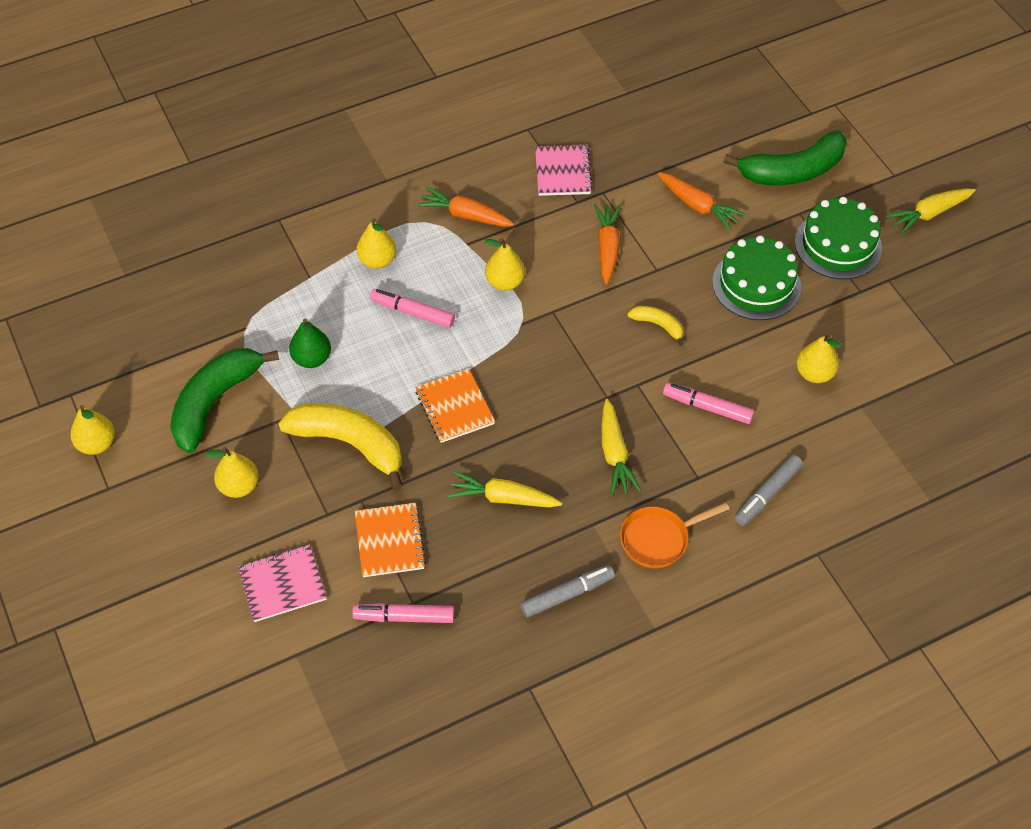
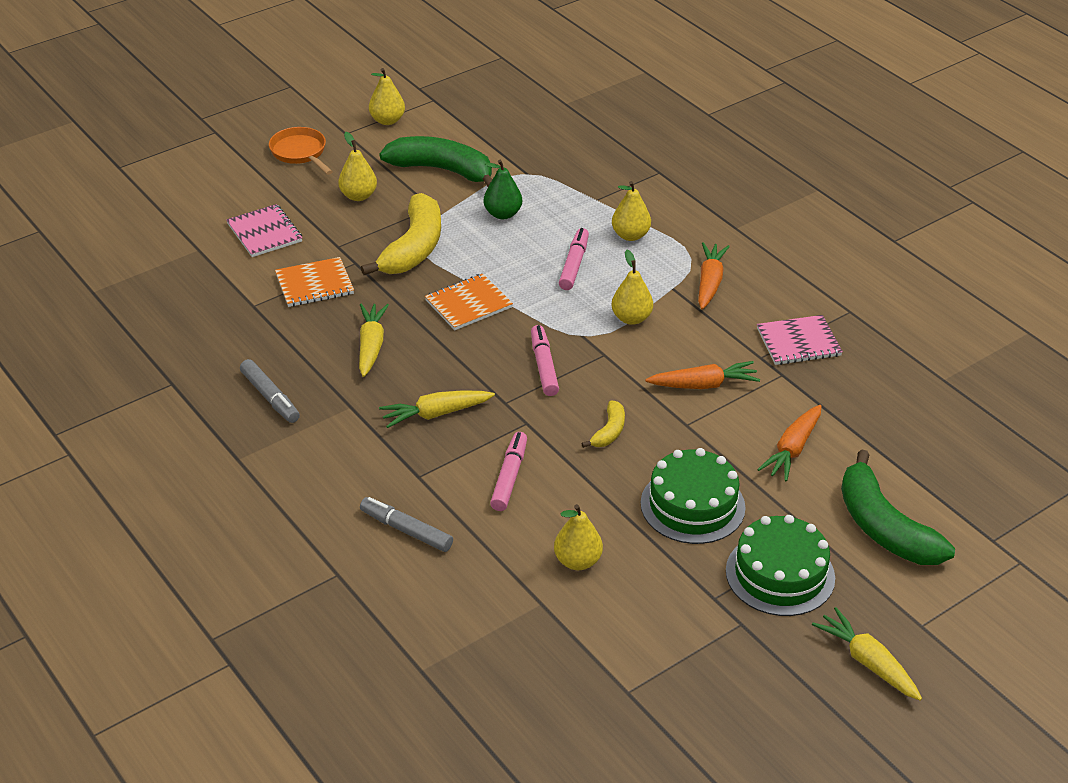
camera: 80 degrees right, 15 degrees down
pink marker [352,603,454,623] -> pink marker moved to [531,325,559,396]
orange pan [620,502,729,568] -> orange pan moved to [269,127,333,175]

